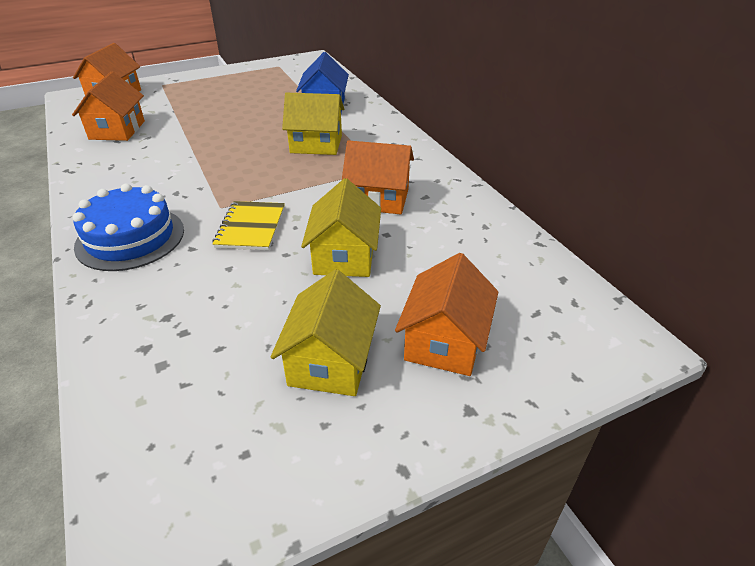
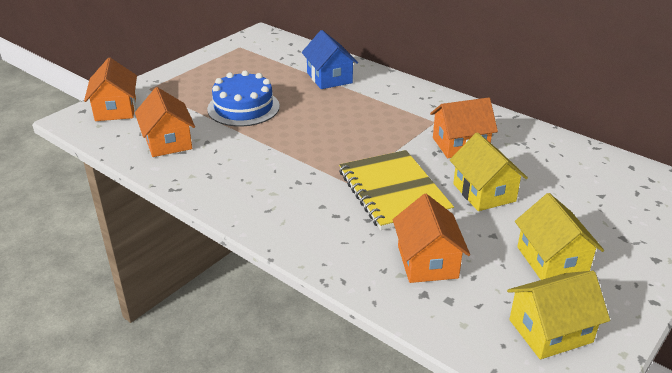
camera: 25 degrees left, 5 degrees down
blue cake [73,183,184,271] -> blue cake moved to [207,71,280,127]
yellow notebook [212,201,285,251] -> yellow notebook [339,150,454,230], size x1.67
yellow house [282,93,344,155] -> yellow house moved to [507,271,610,359]
orange house [395,253,499,376] -> orange house moved to [393,194,470,283]

